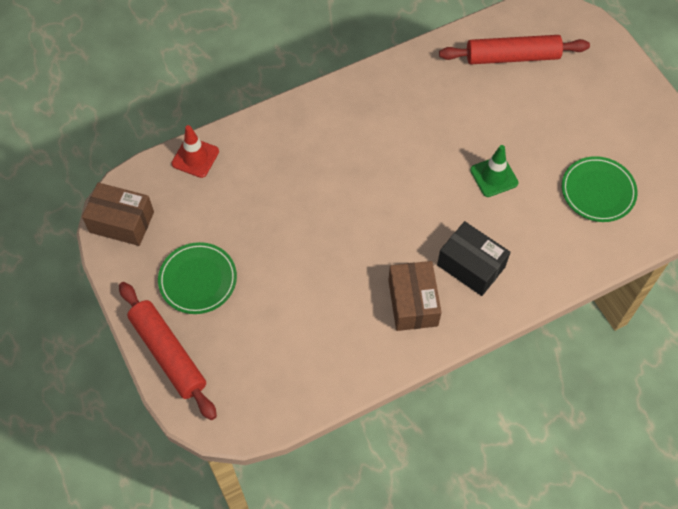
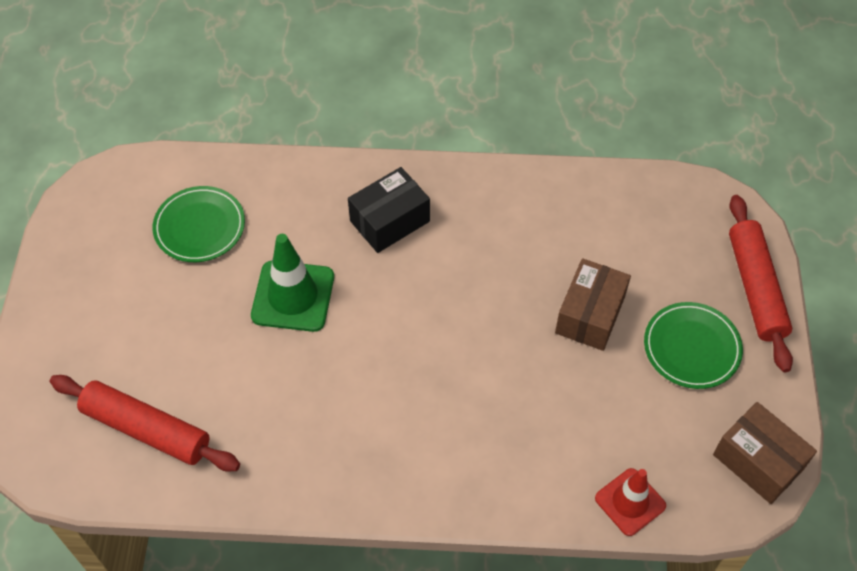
camera: 150 degrees left, 5 degrees down
brown box [388,261,442,331] -> brown box moved to [555,258,631,351]
black box [437,221,511,296] -> black box turned 75 degrees clockwise [348,167,430,253]
green traffic cone [470,145,518,197] -> green traffic cone [251,234,334,332], size x1.51

